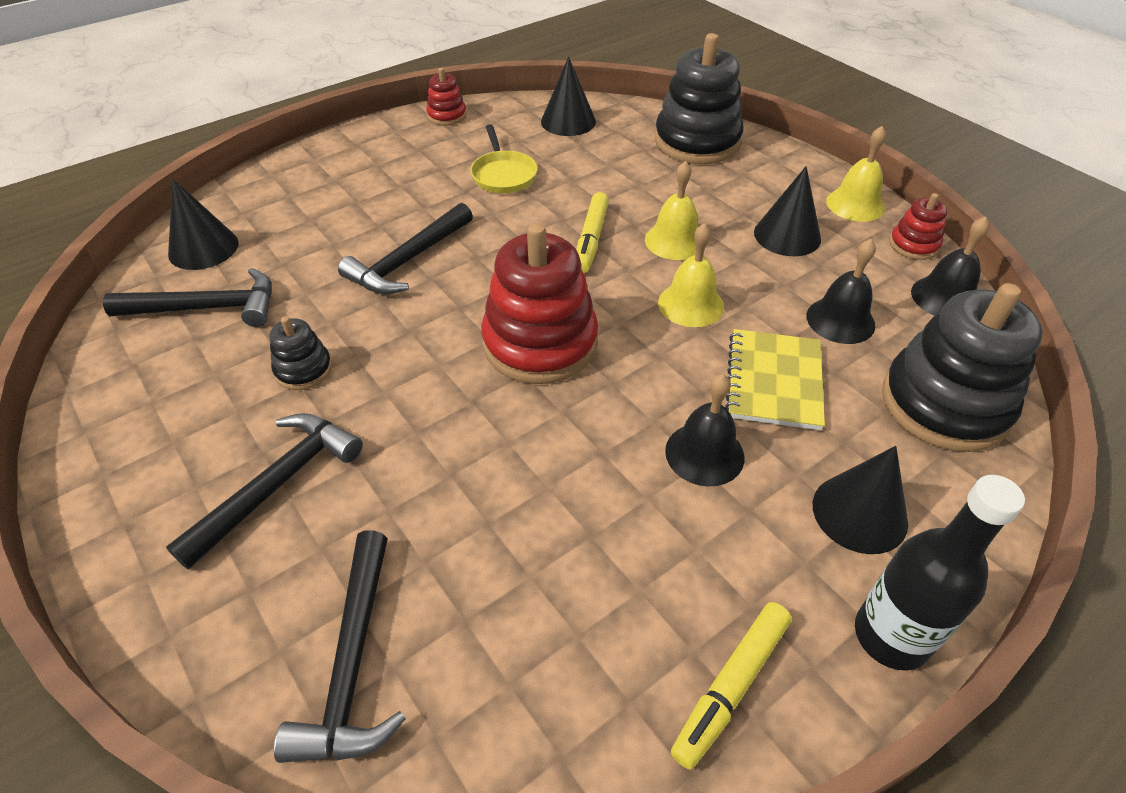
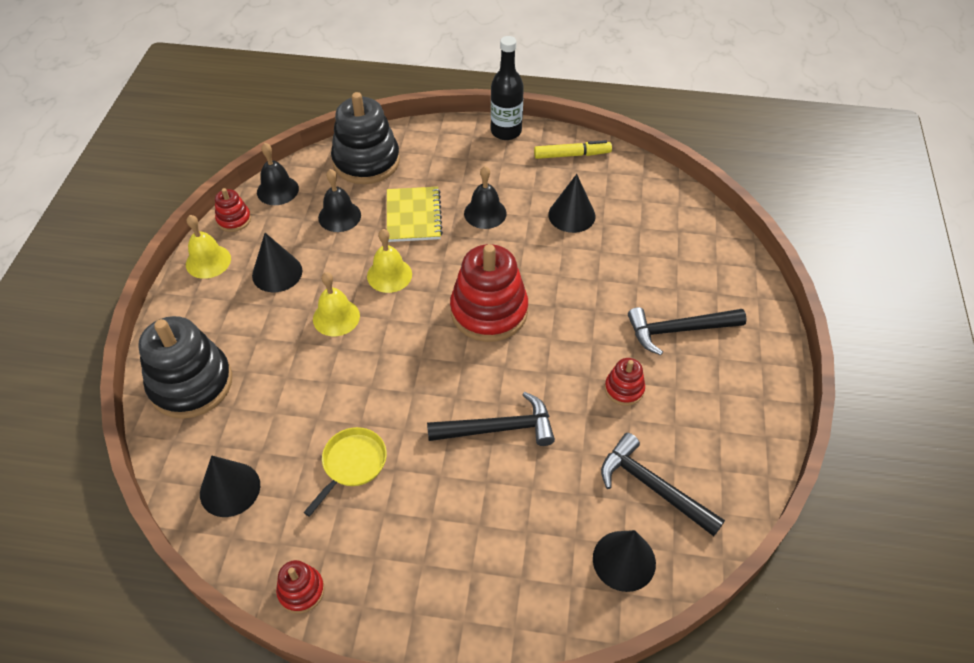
camera: 135 degrees left, 5 degrees up
black stacking toy [269,317,332,390] -> red stacking toy [605,358,645,406]
black hammer [274,531,406,763] -> none
yellow marker [576,192,609,273] -> none
yellow notebook [725,329,825,430] -> yellow notebook turned 60 degrees counterclockwise [387,187,443,242]
black cone [813,446,908,554] -> black cone moved to [548,174,595,233]

